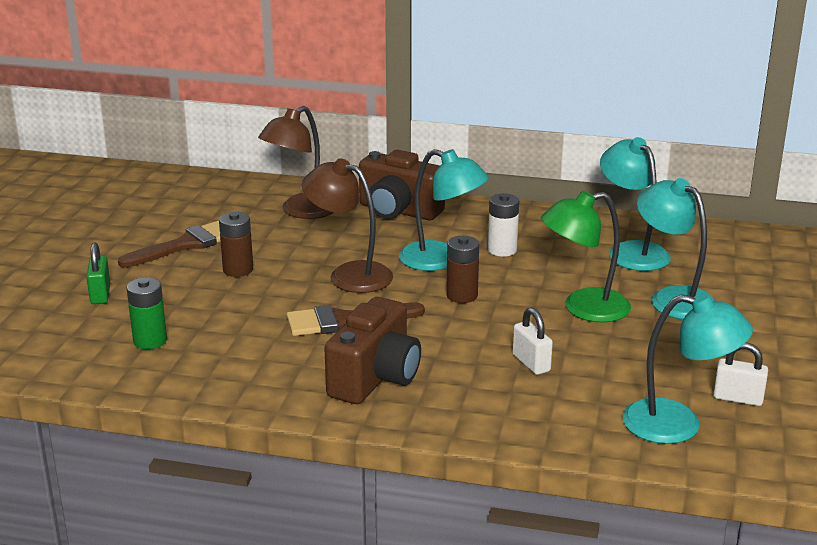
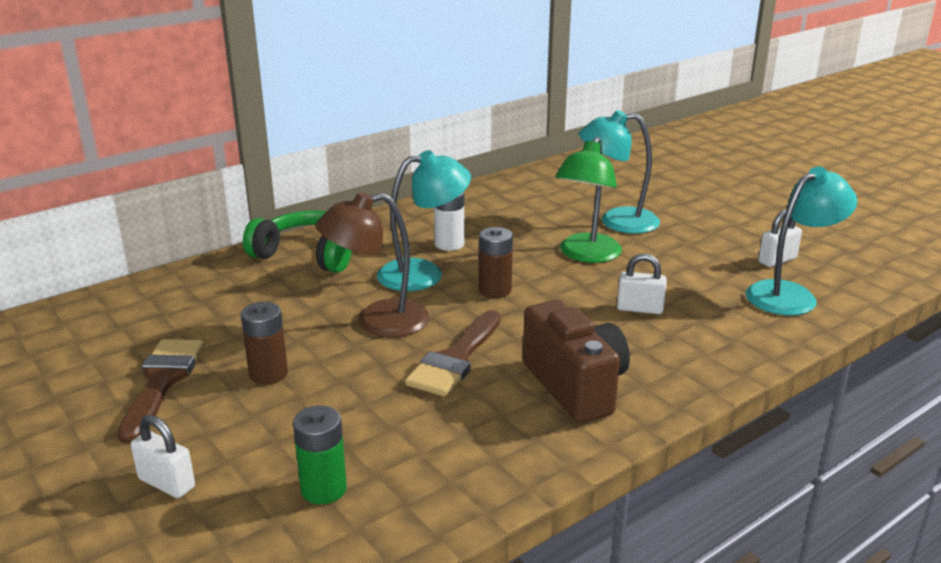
camera: 50 degrees left, 0 degrees up
green padlock [86,242,110,304] -> white padlock [131,415,195,498]
brown lamp [258,106,334,219] -> none
brown camera [359,150,445,220] -> green headphones [243,211,352,273]
turquoise lamp [600,137,671,271] -> none

